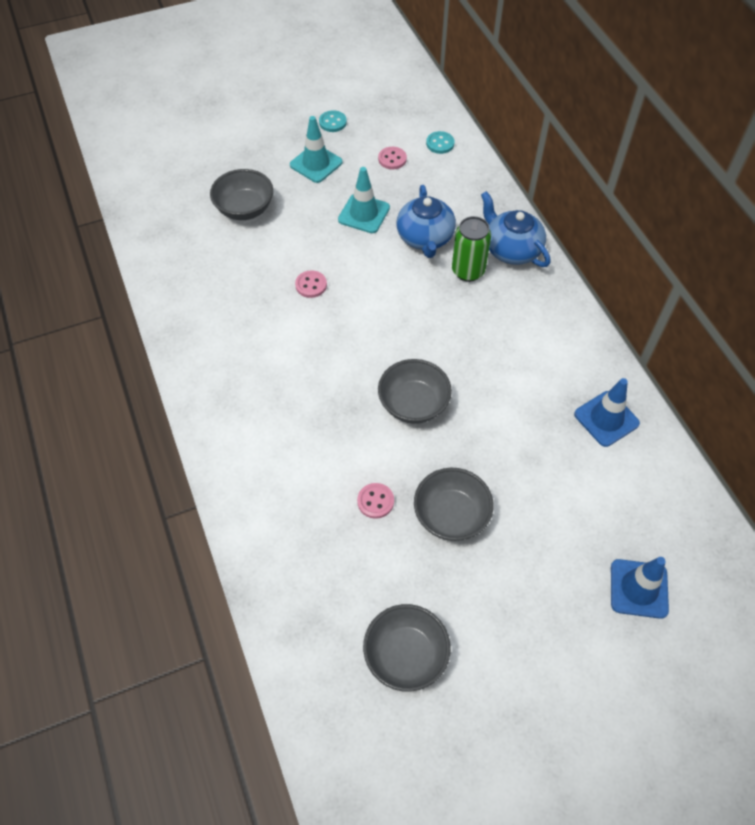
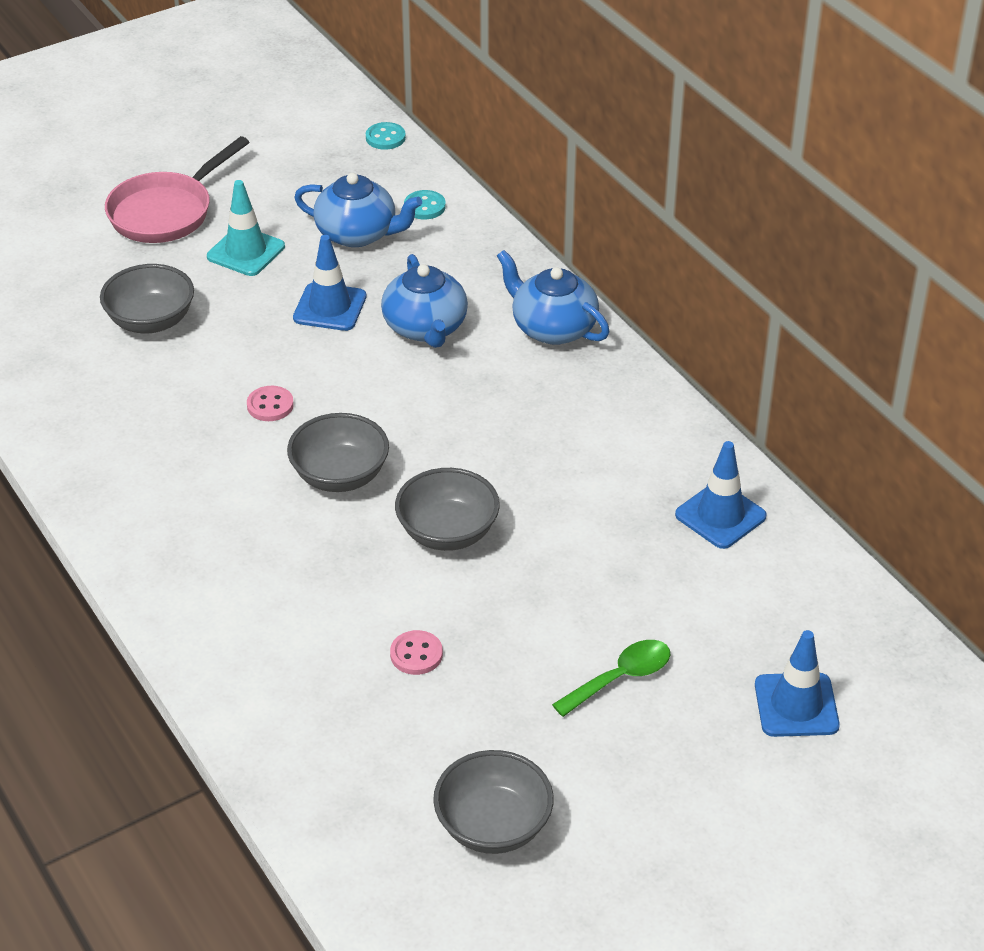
camera: 10 degrees left, 15 degrees down
turquoise button [319,110,347,132] -> turquoise button moved to [366,122,406,150]
turquoise traffic cone [338,167,390,233] -> blue traffic cone [293,235,366,331]
pink button [378,147,407,170] -> blue teapot [294,173,422,247]
grey bowl [414,468,494,541] -> grey bowl moved to [287,413,389,492]
green can [452,216,491,282] -> none
none -> pink pan [105,136,249,243]
none -> green spoon [552,640,670,717]

